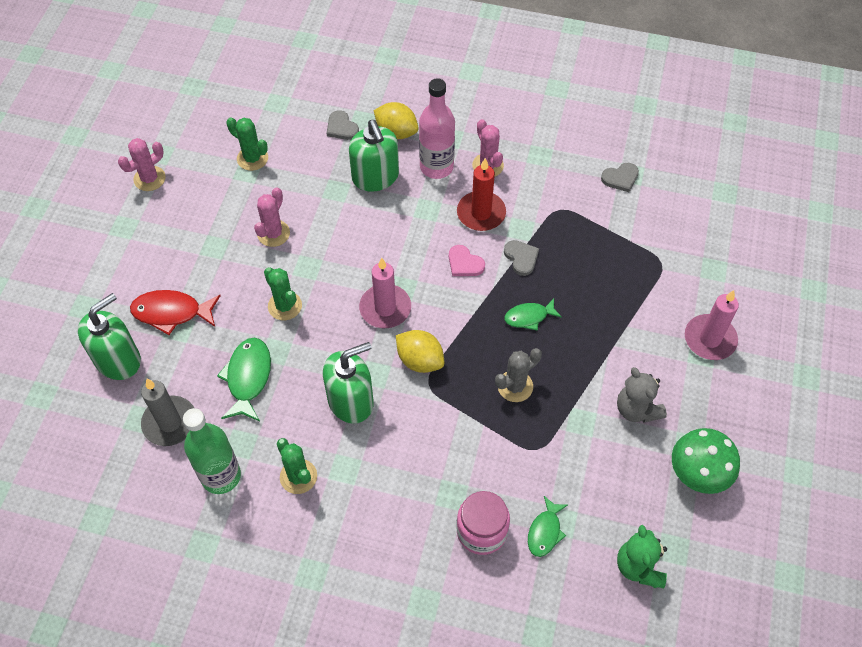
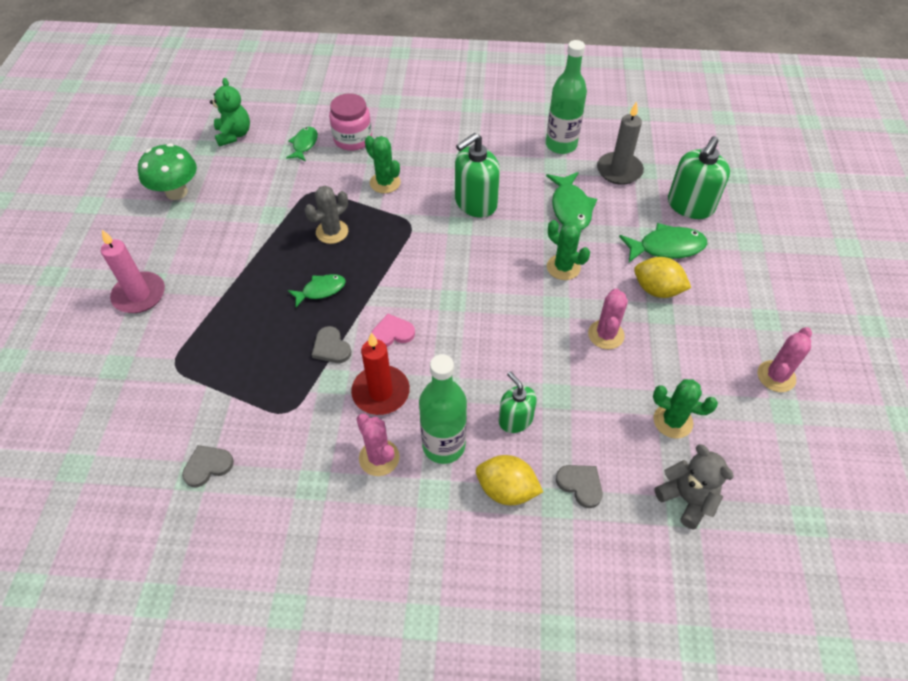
camera: 170 degrees right, 5 degrees down
red fish [130,290,221,335] -> green fish [619,223,707,262]
green cactus [277,438,317,494] -> green cactus moved to [365,136,401,193]
green soap dispenser [349,120,399,192] -> green soap dispenser [498,371,537,433], size x0.62
pink candle [359,258,411,328] -> none
yellow lemon [396,330,444,373] -> yellow lemon moved to [634,257,691,298]
pink bottle [419,78,455,179] -> green bottle [419,354,467,464]
pink heart [449,245,485,276] -> pink heart turned 45 degrees counterclockwise [371,314,415,347]
grey teddy bear [617,367,667,423] -> grey teddy bear moved to [654,444,734,530]

